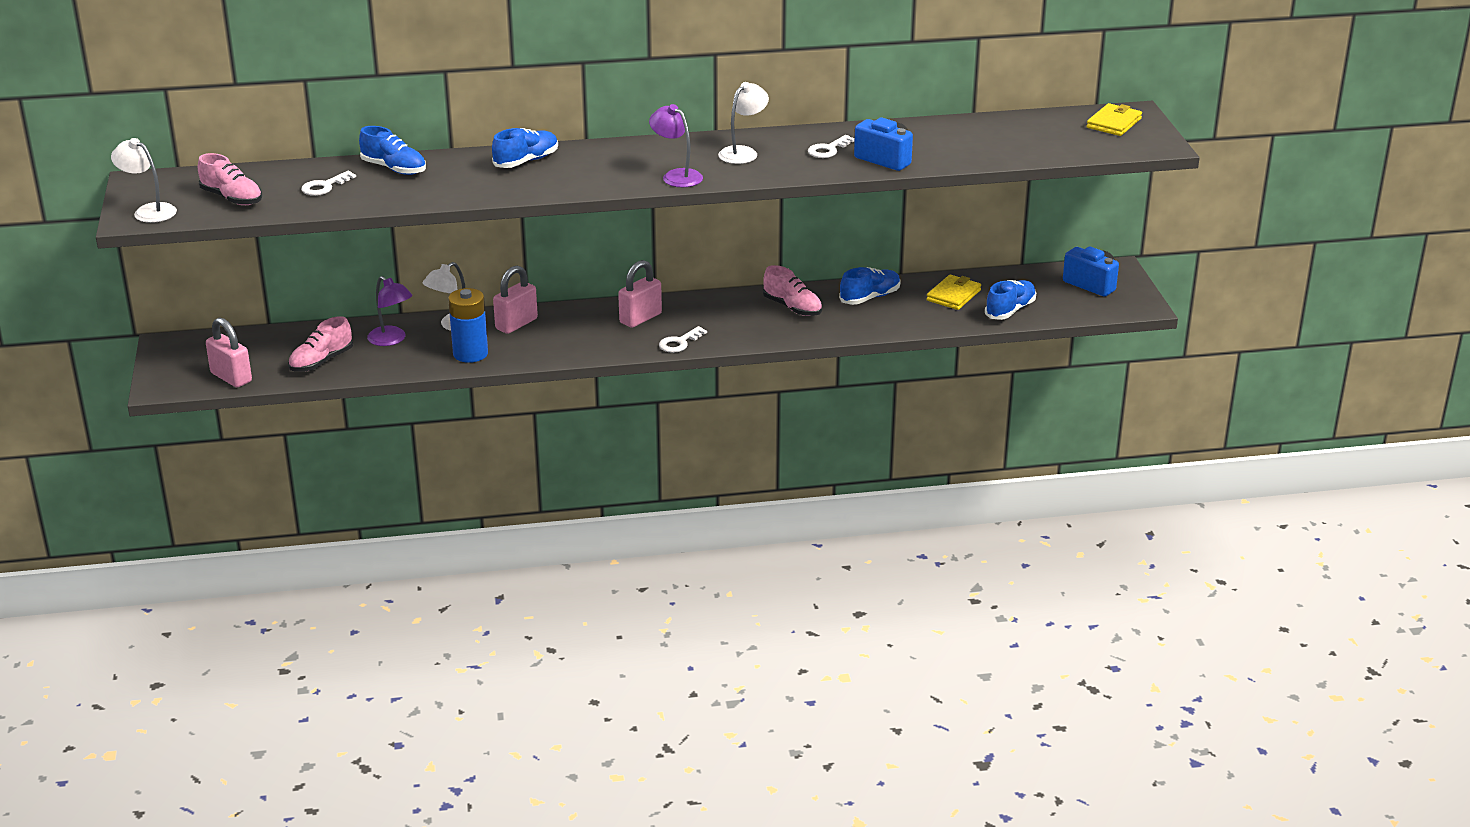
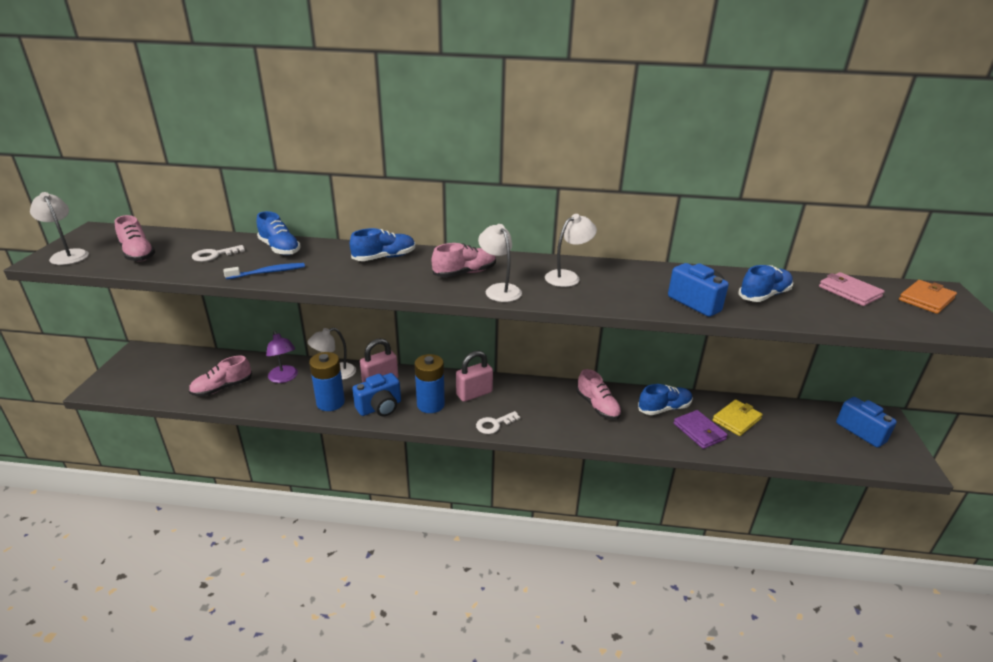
camera: 15 degrees right, 0 degrees up
pink padlock [206,317,252,387] -> none
purple lamp [649,104,703,187] -> white lamp [478,224,522,302]
white key [808,135,855,158] -> none
blue shoe [985,280,1036,320] -> blue shoe moved to [738,265,793,302]
yellow wallet [1087,103,1142,136] -> orange wallet [899,280,957,314]
none -> blue toothbrush [223,263,305,279]
none -> blue camera [352,373,401,417]
none -> blue battery [415,354,445,413]
none -> pink shoe [432,243,496,278]
none -> purple wallet [674,410,728,449]
none -> pink wallet [819,272,885,306]

